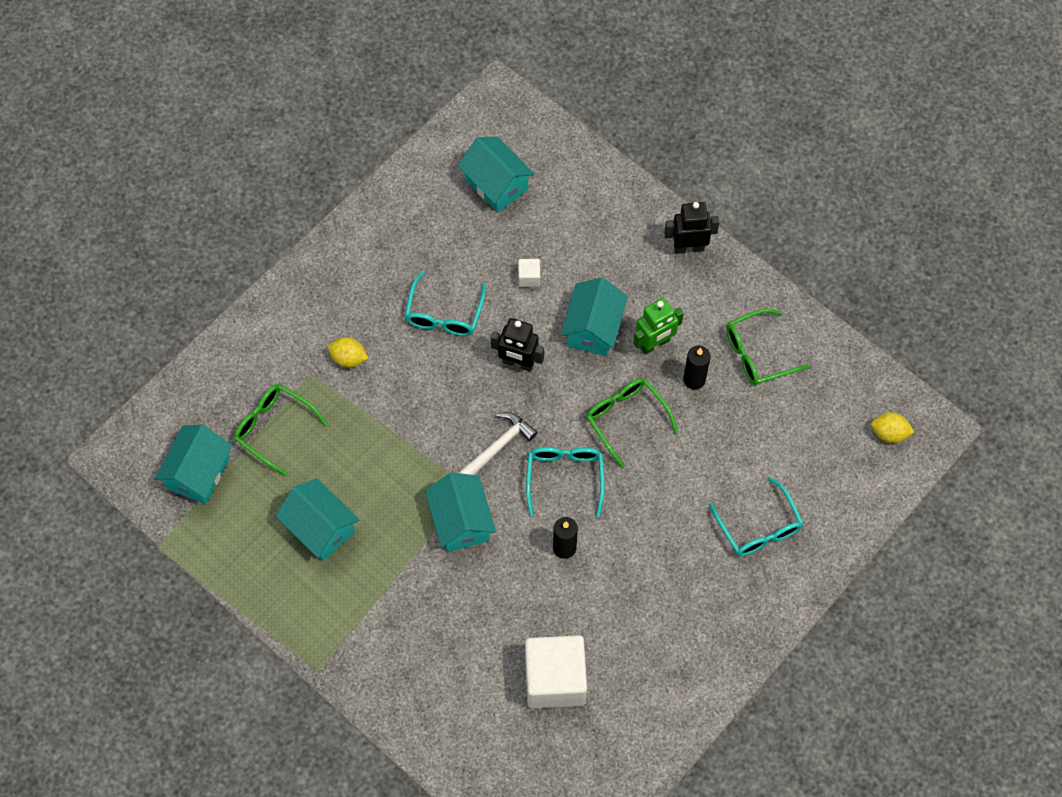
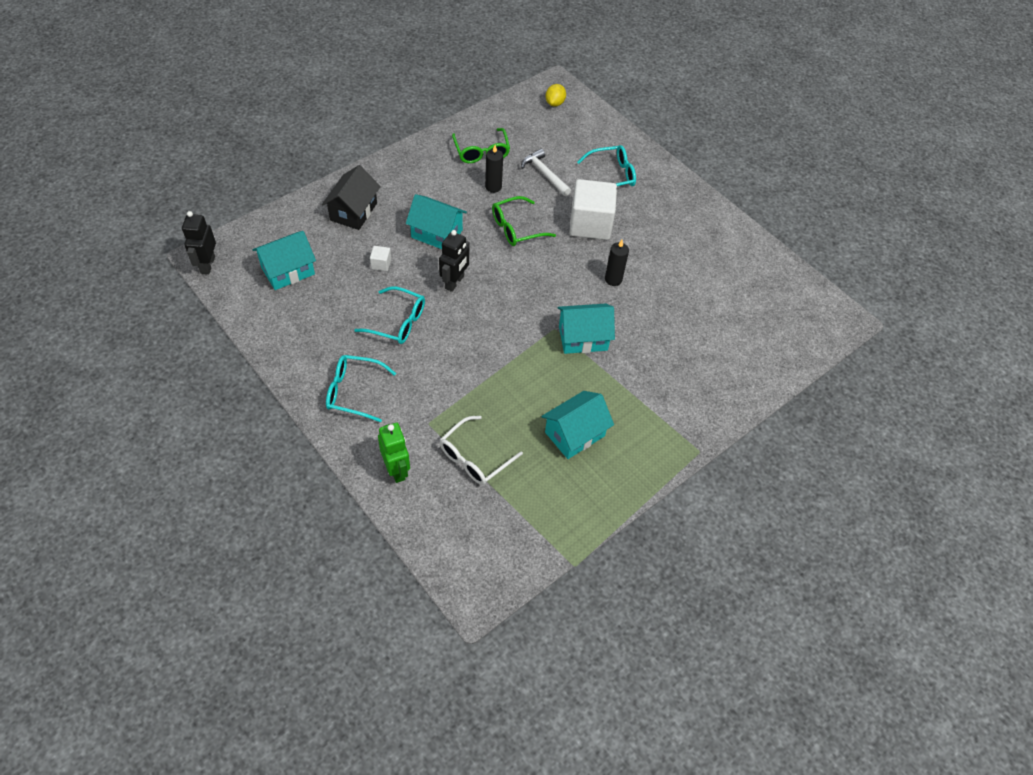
camera: 85 degrees left, 10 degrees down
turquoise house [155,425,232,504] -> none
green glasses [234,384,328,476] -> white glasses [440,416,523,485]
yellow lemon [328,337,369,367] -> none
white hammer [458,412,538,475] -> white hammer moved to [521,149,571,196]
white cube [525,635,587,708] -> white cube moved to [569,179,617,240]
turquoise glasses [526,447,605,517] -> turquoise glasses moved to [326,355,396,422]
green robot [633,297,684,355] -> green robot moved to [378,423,410,483]
black robot [664,202,719,254] -> black robot moved to [182,211,216,274]
none -> black house [322,165,381,230]

